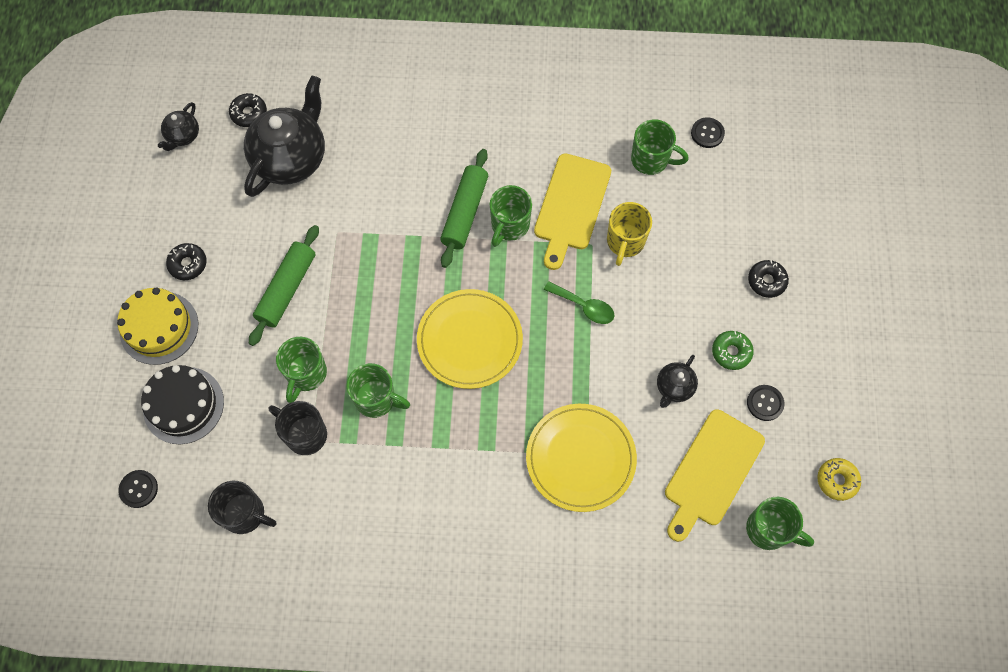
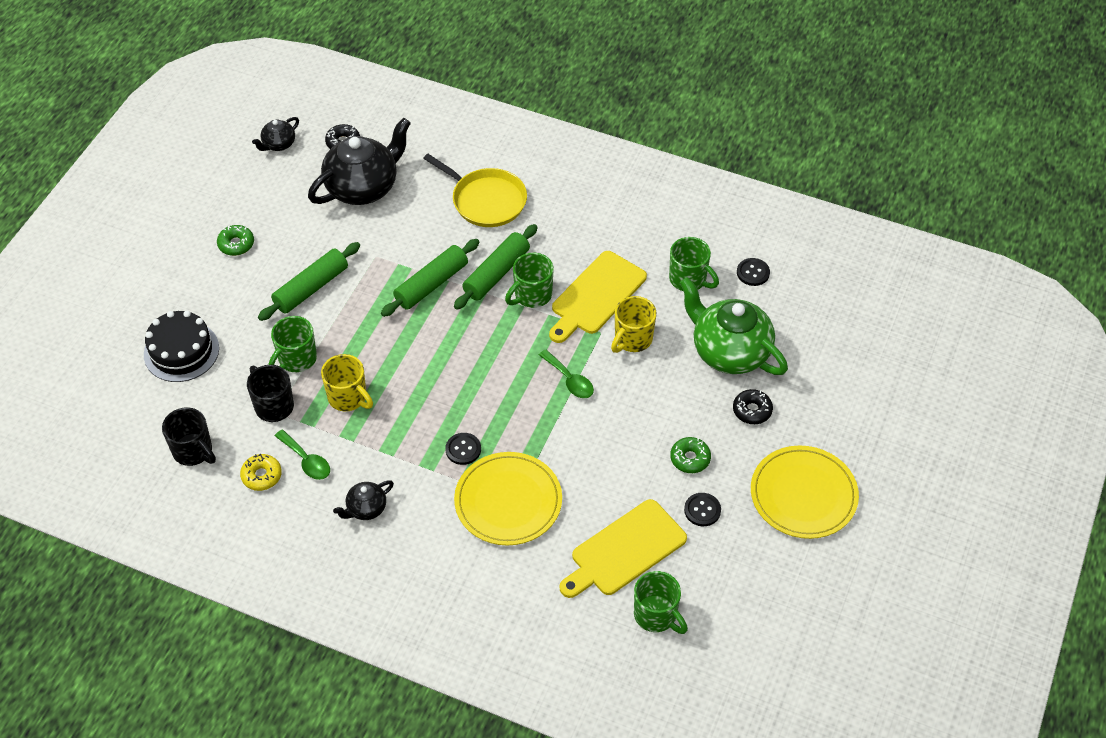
camera: 20 degrees right, 15 degrees down
yellow cake [117,287,198,365] -> none
black button [119,470,158,508] -> black button moved to [445,433,481,465]
black donut [166,243,207,280] -> green donut [217,225,254,256]
green mug [347,363,410,418] -> yellow mug [321,354,373,411]
yellow plate [417,289,523,389] -> yellow plate moved to [751,445,859,539]
black teapot [657,355,698,408] -> black teapot moved to [333,480,394,520]
yellow donut [817,458,861,501] -> yellow donut moved to [240,454,282,491]
none -> green spoon [275,430,330,480]
none -> green rolling pin [381,239,479,317]
none -> yellow pan [423,154,527,227]
none -> green teapot [680,277,788,375]

